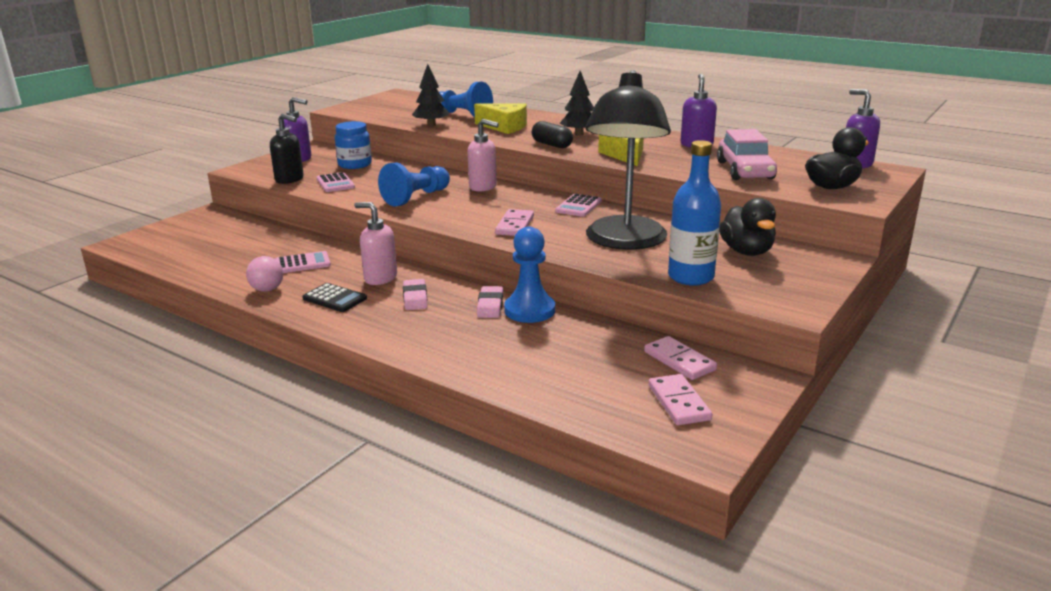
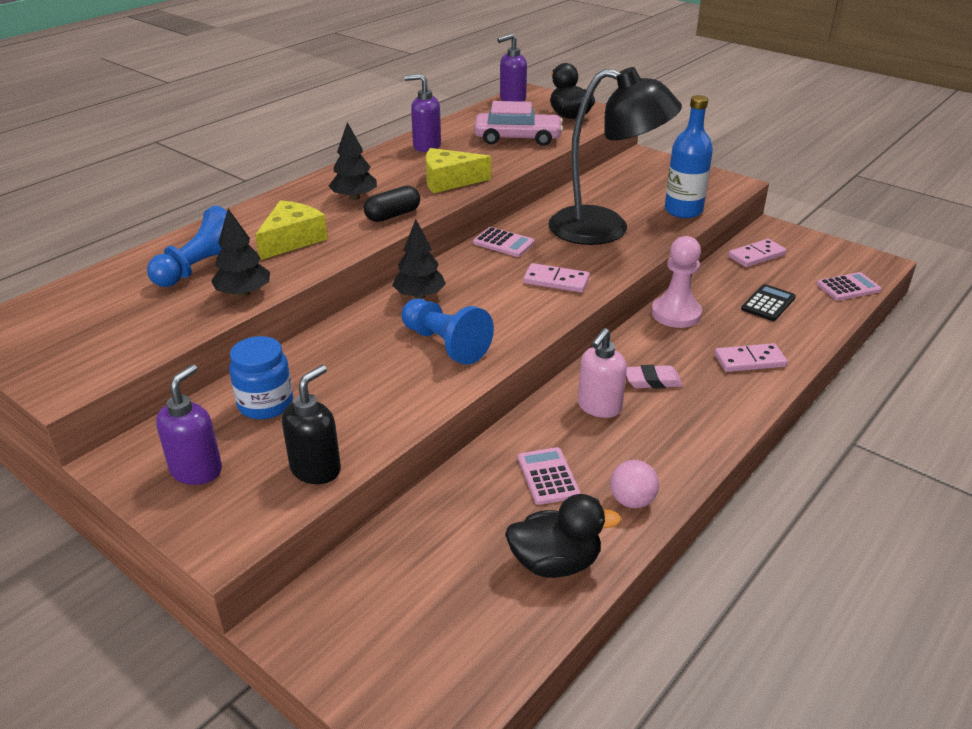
camera: 85 degrees left, 10 degrees up
black calculator [302,283,367,312] -> black calculator moved to [741,284,796,321]
pink calculator [317,172,355,192] -> pink calculator moved to [816,272,881,300]
pink soap dispenser [467,119,499,192] -> black tree [392,219,446,299]
pink eraser [477,286,503,318] -> none
blue pawn [504,227,555,323] -> pink pawn [651,236,702,328]
pink domino [649,374,712,425] -> pink domino moved to [715,343,787,372]
black duck [719,198,776,256] -> black duck moved to [505,494,621,578]

